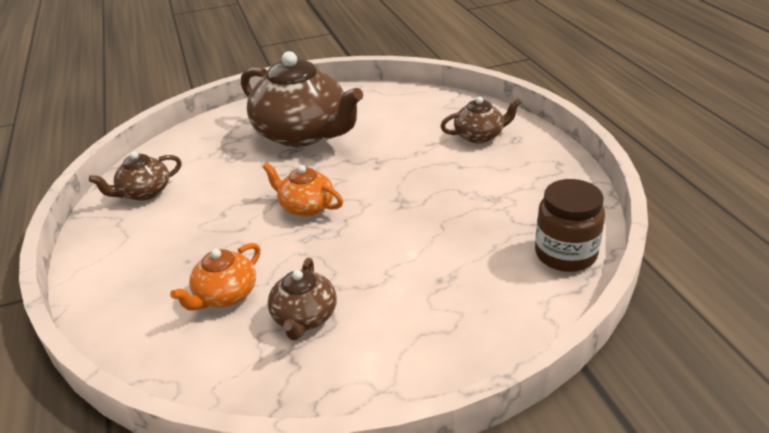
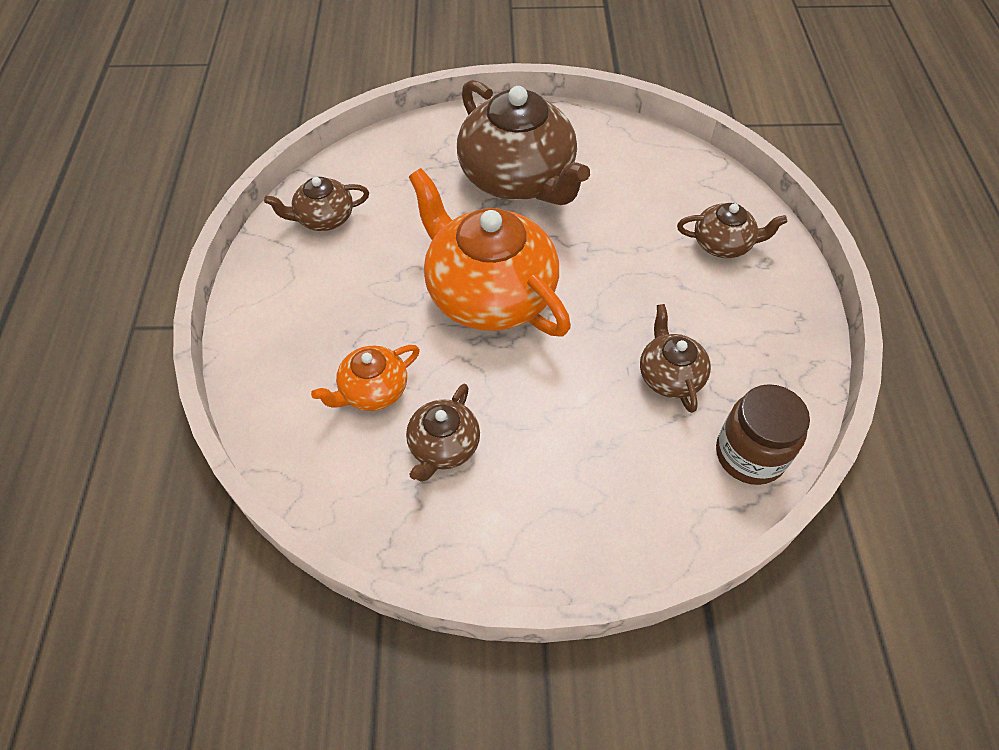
camera: 15 degrees right, 20 degrees up
orange teapot [263,163,343,217] -> orange teapot [409,168,571,337], size x2.04
none -> brown teapot [640,304,711,413]

